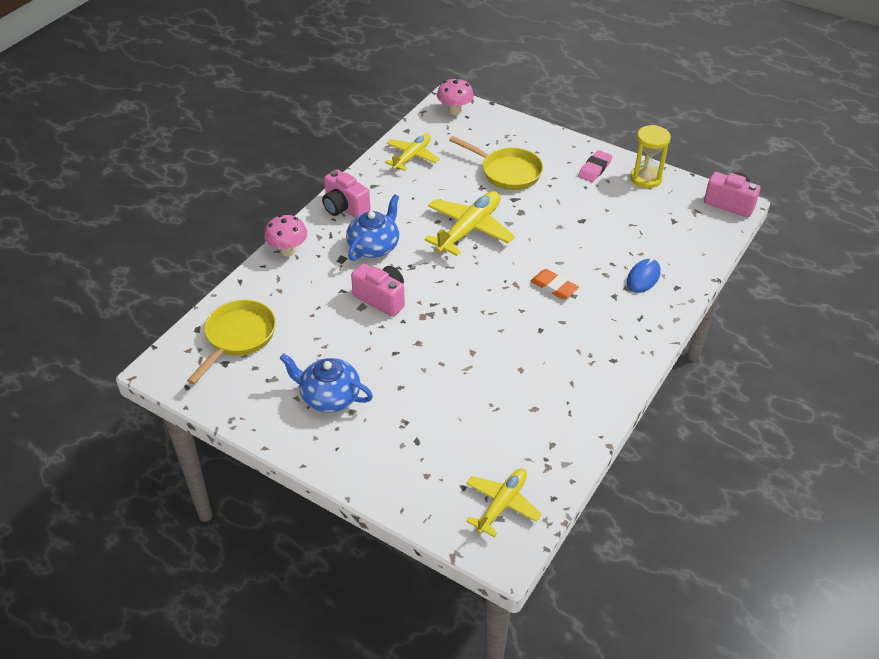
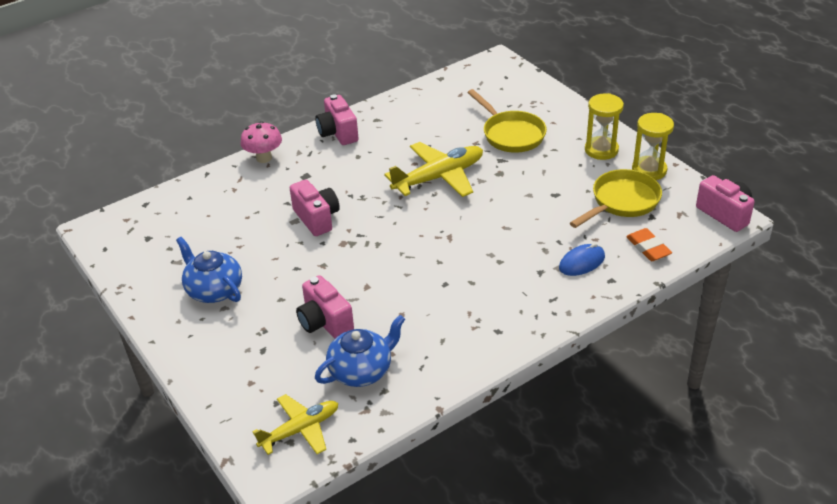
camera: 25 degrees right, 5 degrees down
yellow pan [187,300,276,385] -> yellow pan moved to [570,169,662,228]
blue teapot [346,194,399,261] -> blue teapot moved to [315,315,405,387]
yellow plane [385,133,440,171] -> none
pink mushroom [437,78,474,115] -> none
orange eraser [530,269,579,300] -> orange eraser moved to [626,228,672,261]
pink eraser [578,150,612,182] -> yellow hourglass [585,93,624,160]
none -> pink camera [296,275,354,338]

